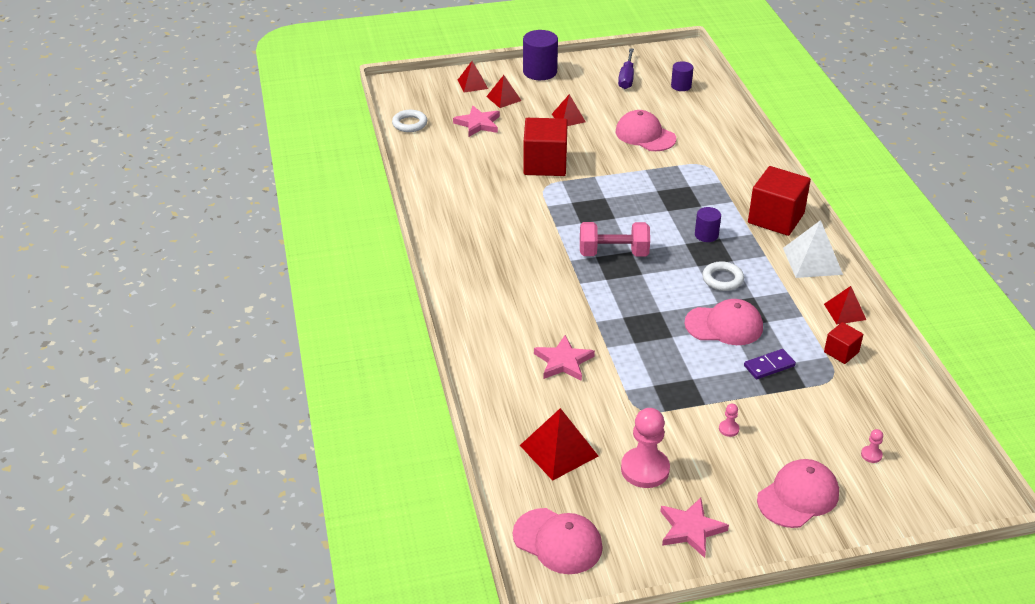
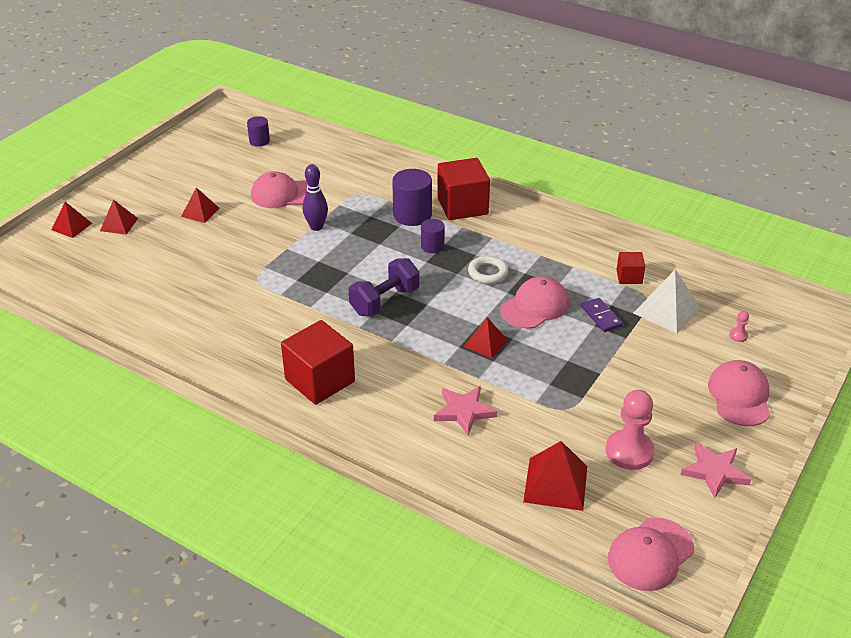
camera: 45 degrees left, 0 degrees up
white ring [392,110,427,132] -> none
pink star [453,106,500,137] -> none
pink cap [513,508,603,574] -> pink cap turned 150 degrees clockwise [608,517,694,591]
purple cylinder [523,30,558,80] -> purple cylinder moved to [392,169,432,226]
red cube [523,118,568,176] -> red cube moved to [281,320,355,405]
pink dumbbell [580,222,650,256] -> purple dumbbell [349,258,419,316]
purple screwdriver [618,48,634,89] -> none
pink pawn [719,404,739,437] -> none
purple domino [744,349,796,379] -> purple domino turned 45 degrees counterclockwise [581,298,623,332]
white pyramid [783,220,843,278] -> white pyramid moved to [634,270,701,334]
red pyramid [824,286,866,324] -> red pyramid moved to [464,317,508,358]
none -> purple bowling pin [302,164,328,231]

